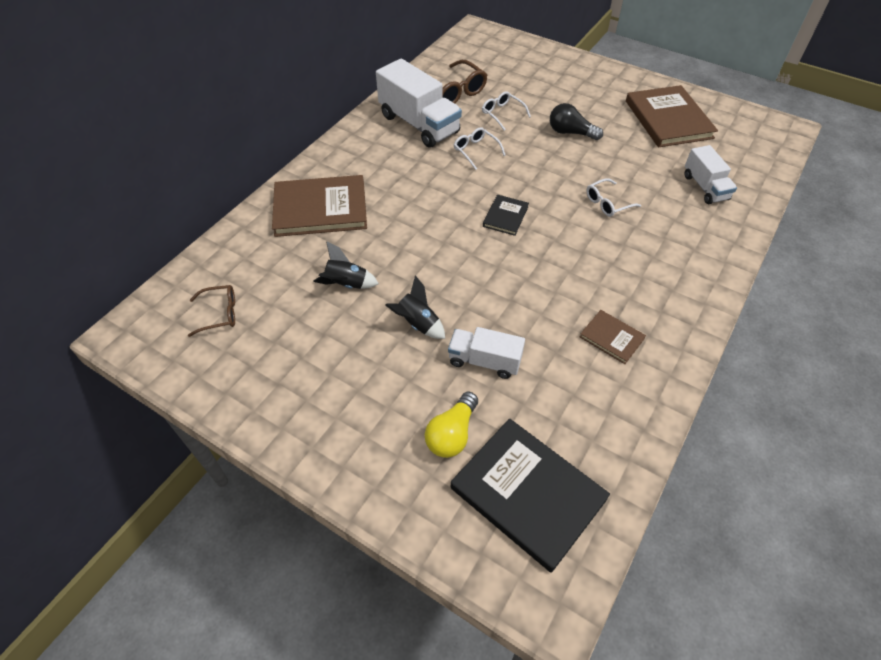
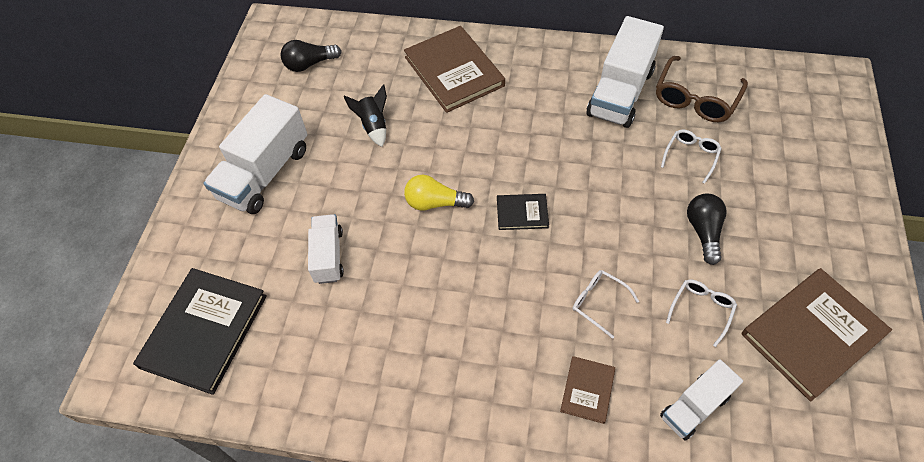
camera: 70 degrees right, 5 degrees up
brown glasses [188,285,235,337] -> black light bulb [281,40,342,72]
black rocket [385,275,445,339] -> none
yellow light bulb [425,392,478,458] -> yellow light bulb moved to [404,175,474,211]
white glasses [454,127,505,170] -> white glasses moved to [666,280,737,347]
brown book [580,310,646,364] -> brown book moved to [560,356,615,424]
none -> white truck [204,94,307,214]

